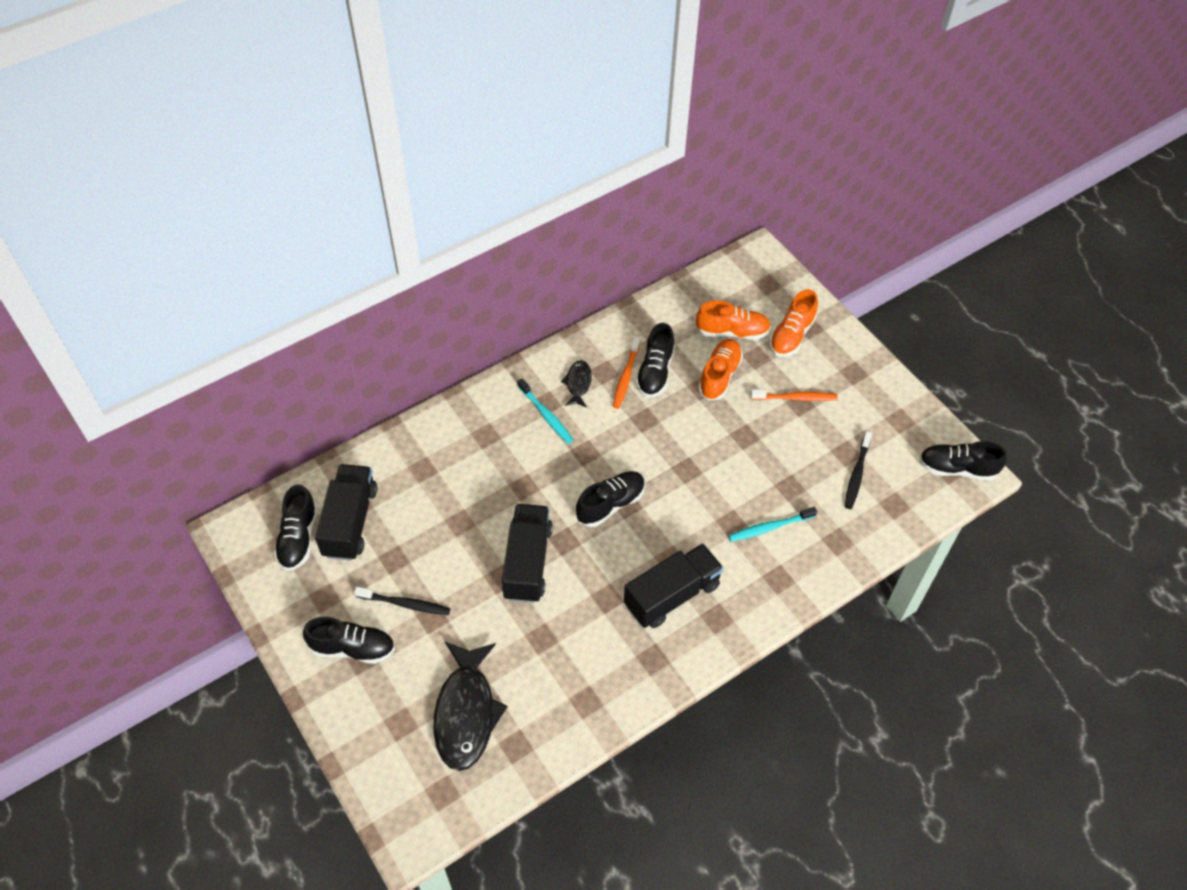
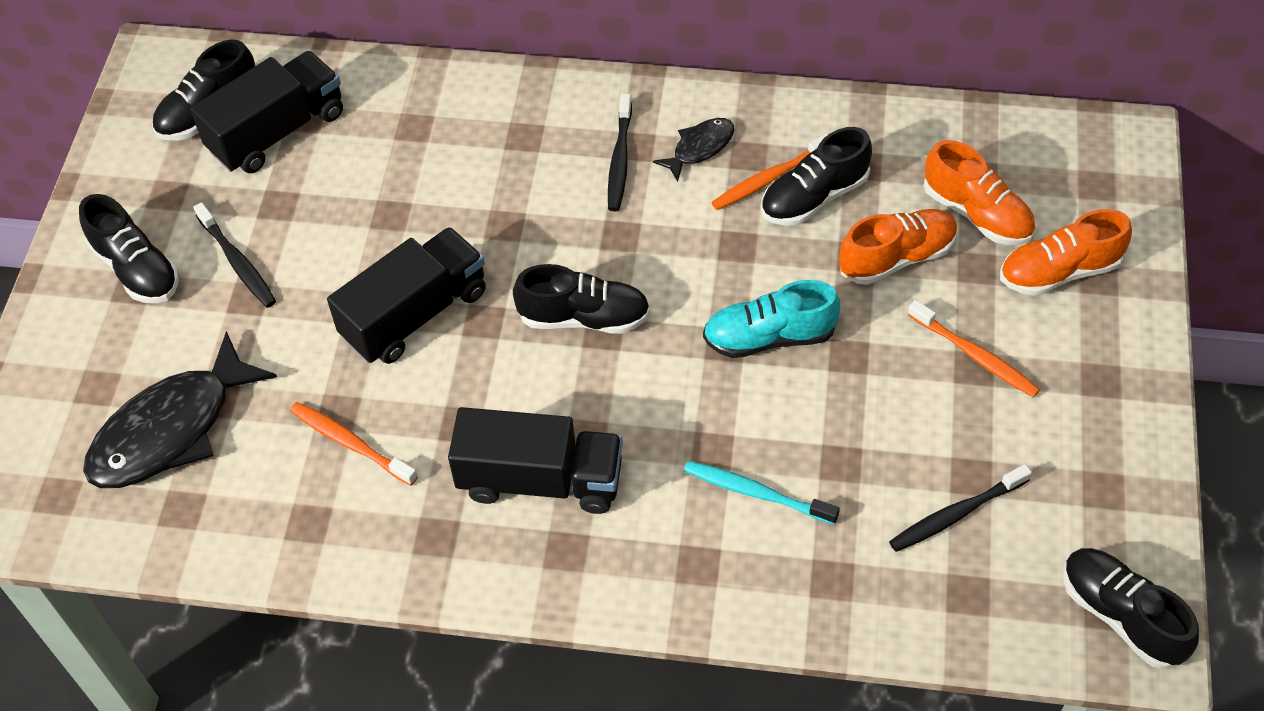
camera: 45 degrees right, 0 degrees up
turquoise toothbrush [517,378,573,444] -> black toothbrush [608,94,632,211]
none -> orange toothbrush [290,402,418,486]
none -> turquoise shoe [703,280,840,358]

